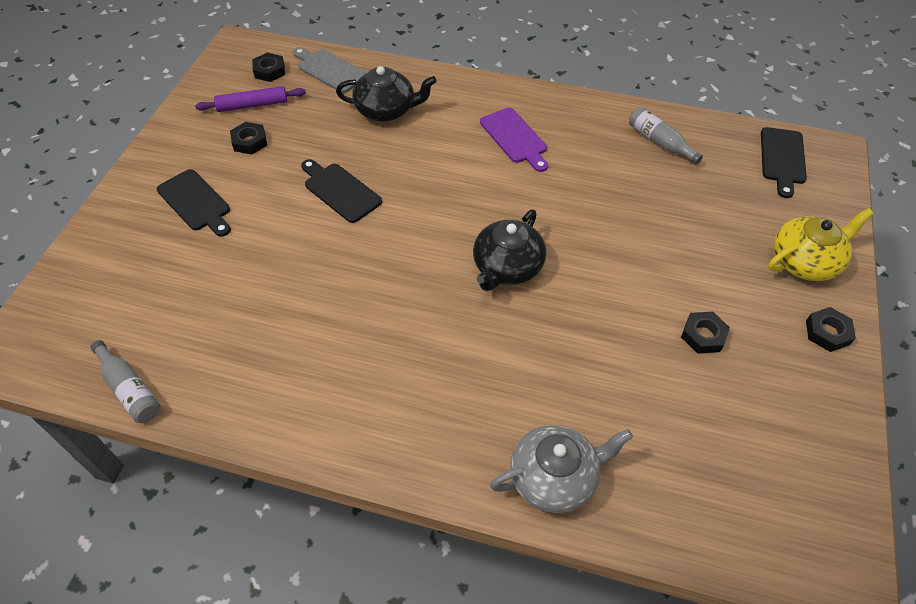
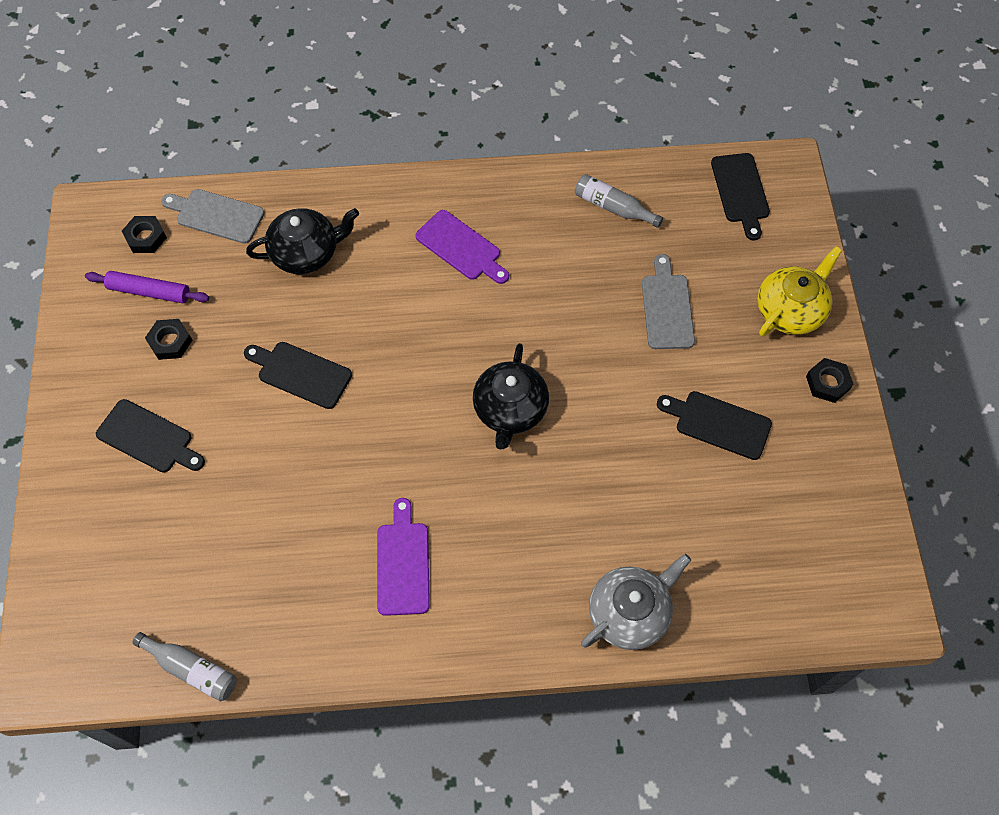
camera: 20 degrees left, 10 degrees up
purple rolling pin [195,86,306,112] -> purple rolling pin turned 45 degrees clockwise [85,271,209,303]
black nut [681,312,730,354] -> black cutting board [657,391,772,460]
none -> purple cutting board [377,498,430,616]
none -> grey cutting board [642,254,695,349]

